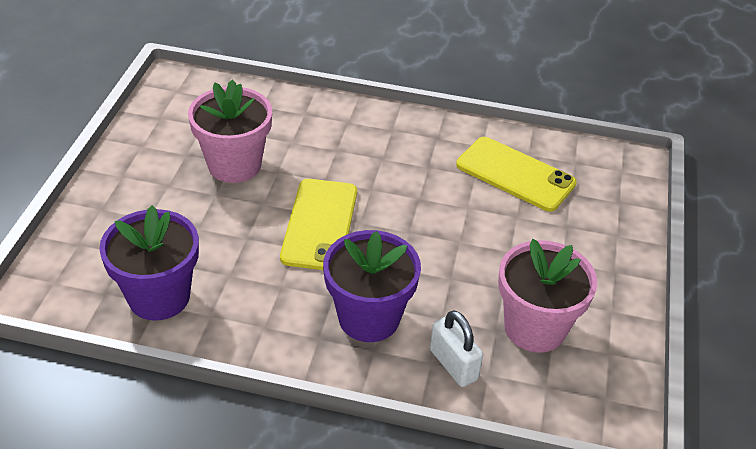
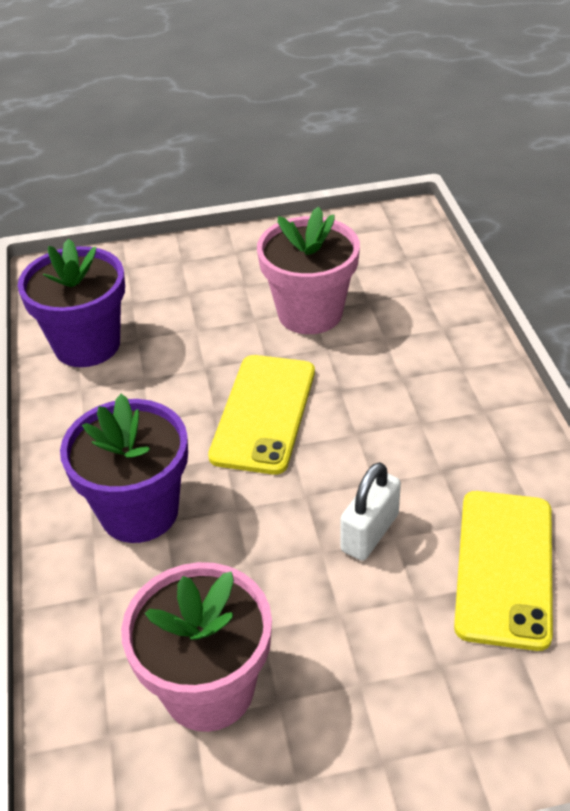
camera: 70 degrees right, 0 degrees up
yellow phone [280,179,357,270] -> yellow phone turned 60 degrees counterclockwise [208,355,315,475]
white padlock [430,310,483,387] -> white padlock moved to [341,462,401,561]

